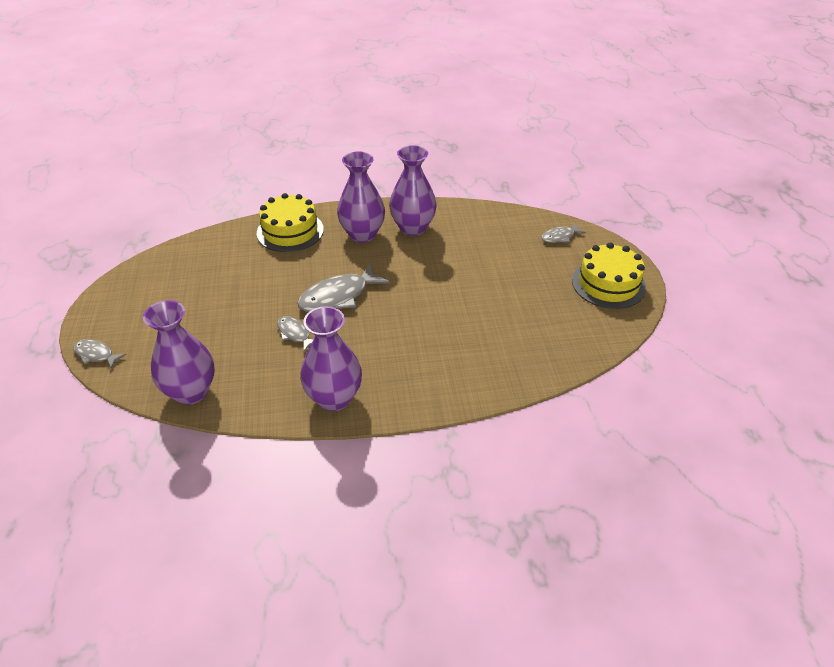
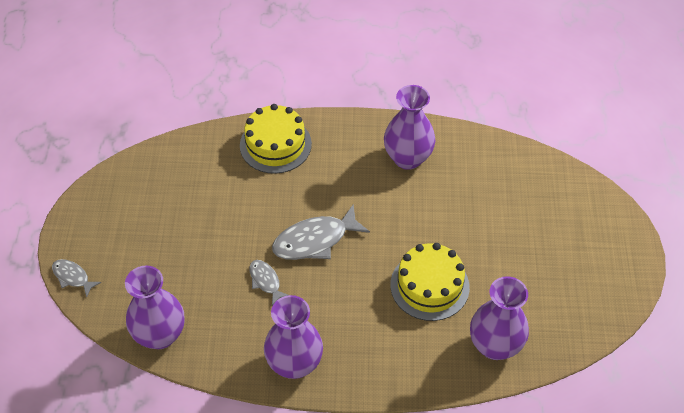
camera: 10 degrees right, 10 degrees up
purple vase [337,151,385,243] -> purple vase moved to [470,276,529,360]
grey fish [541,223,586,243] -> none
yellow cake [572,242,646,309] -> yellow cake moved to [390,243,470,321]

